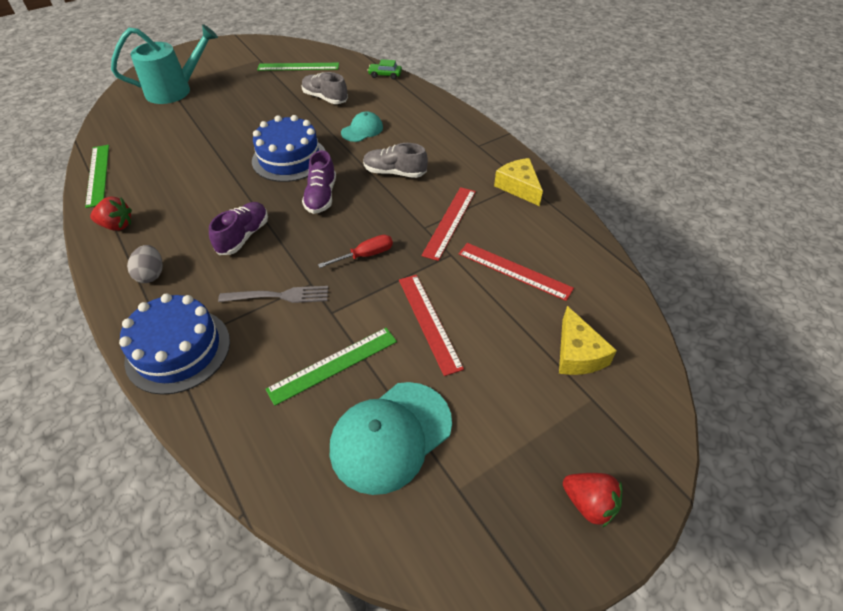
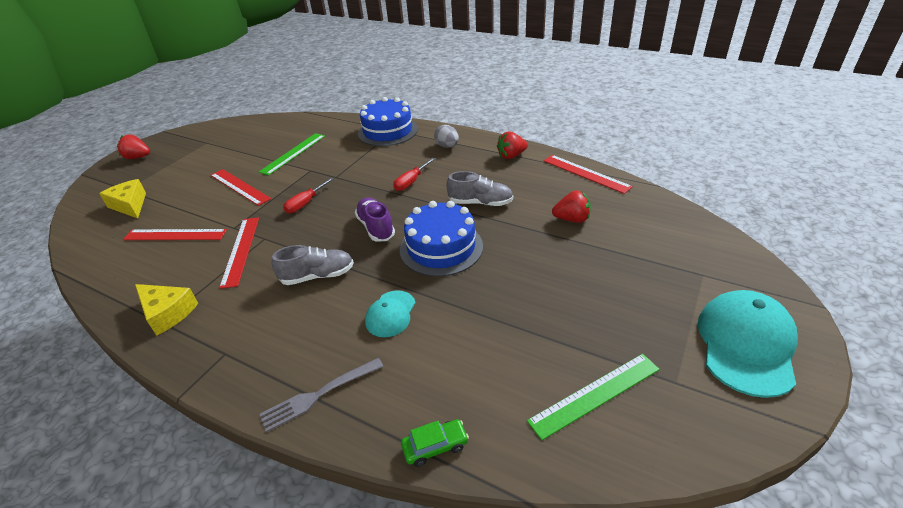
camera: 155 degrees right, 10 degrees down
green ruler [85,145,109,208] -> red ruler [543,155,633,194]
turquoise watering can [111,24,218,104] -> none
purple shoe [209,202,268,255] -> red screwdriver [393,158,435,191]
grey fork [218,286,328,303] -> grey fork moved to [260,358,384,433]
grey shoe [301,72,348,104] -> grey shoe moved to [446,171,513,206]
turquoise cap [330,382,452,495] -> turquoise cap moved to [698,290,798,398]
none -> red strawberry [552,190,591,223]

